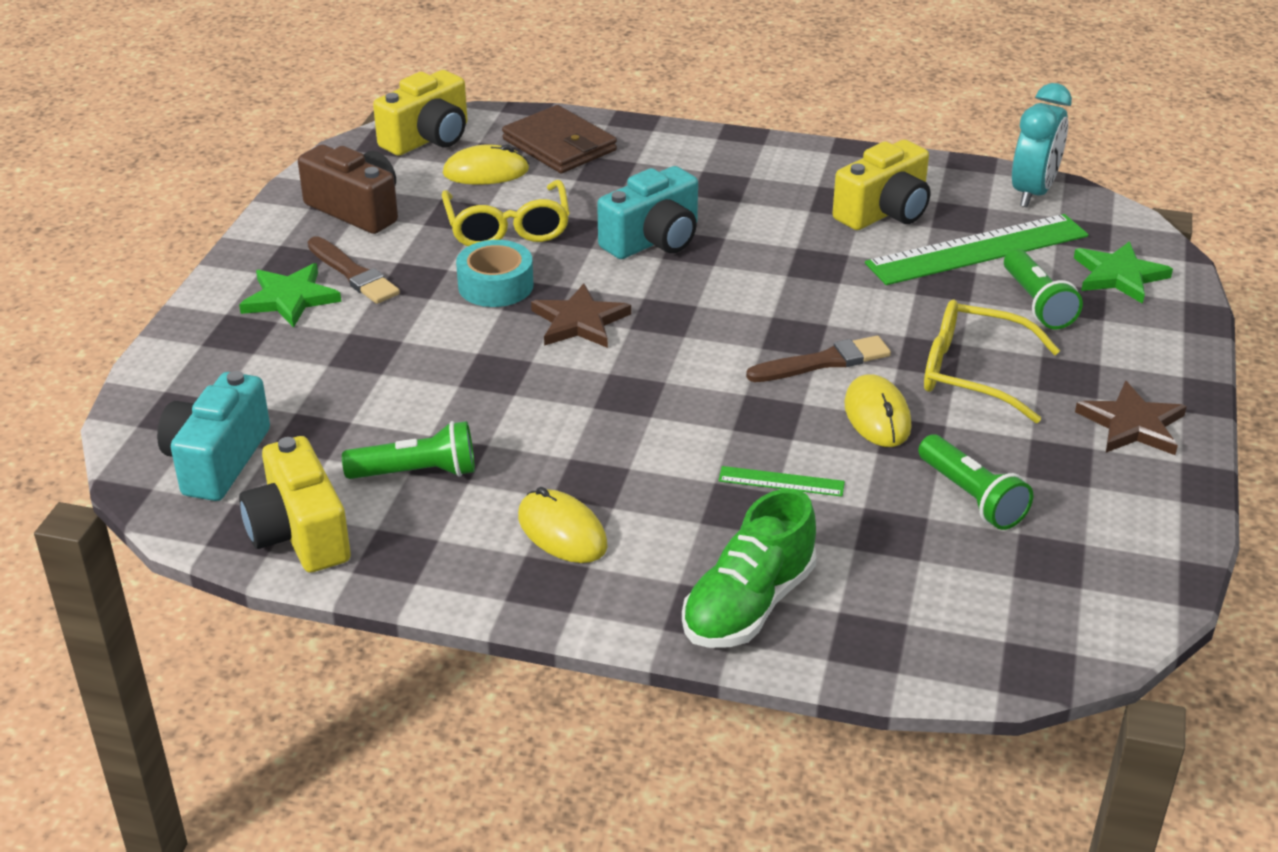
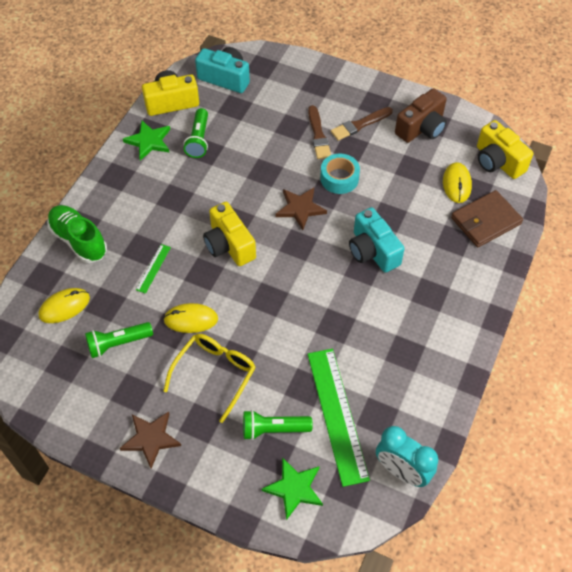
camera: 100 degrees right, 20 degrees up
green star [239,263,341,328] -> green star moved to [123,121,170,160]
yellow glasses [442,180,570,246] -> none
yellow mouse [518,487,608,563] -> yellow mouse moved to [38,288,90,323]
brown brush [746,336,891,382] -> brown brush moved to [308,105,331,159]
yellow camera [832,140,930,230] -> yellow camera moved to [203,202,256,266]

